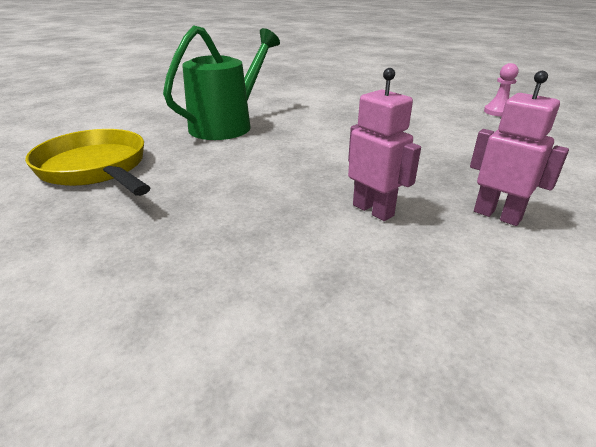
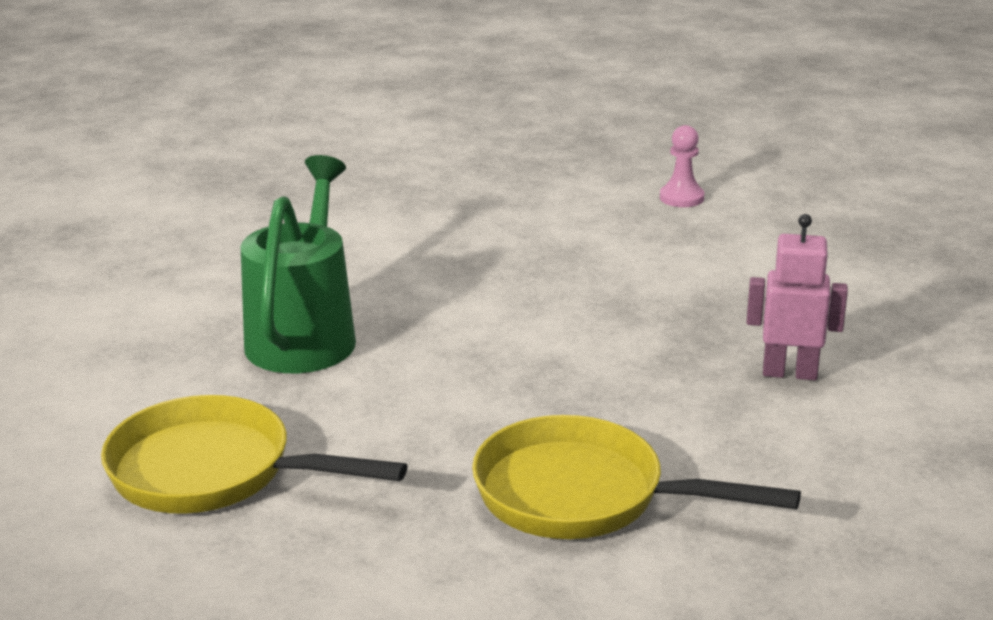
camera: 30 degrees left, 5 degrees down
pink robot [348,68,421,221] -> none
none -> yellow pan [472,415,801,539]

